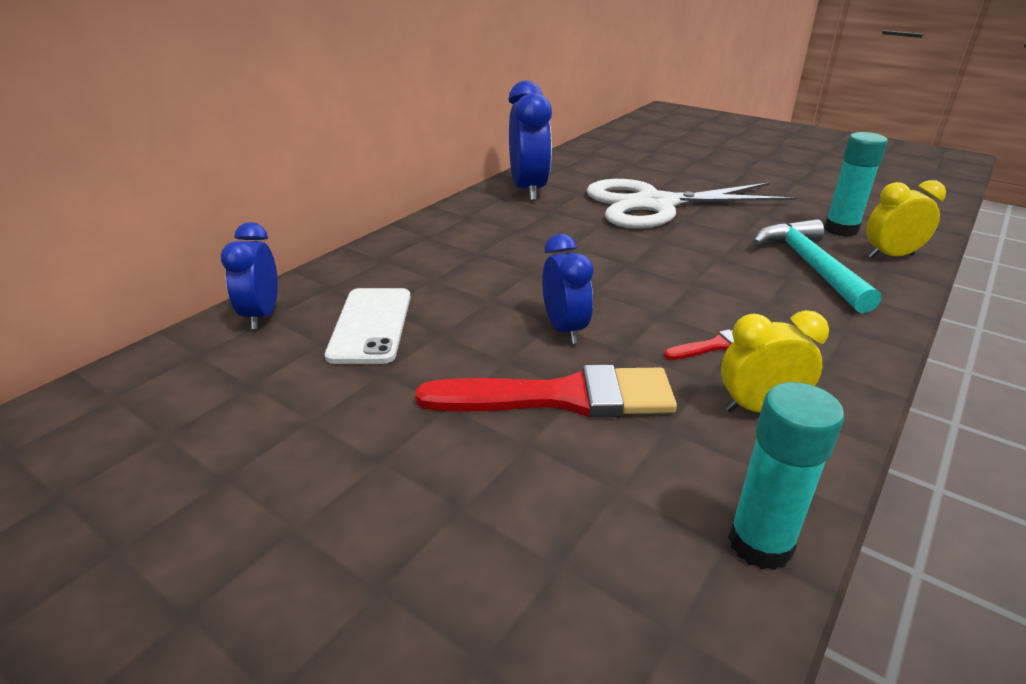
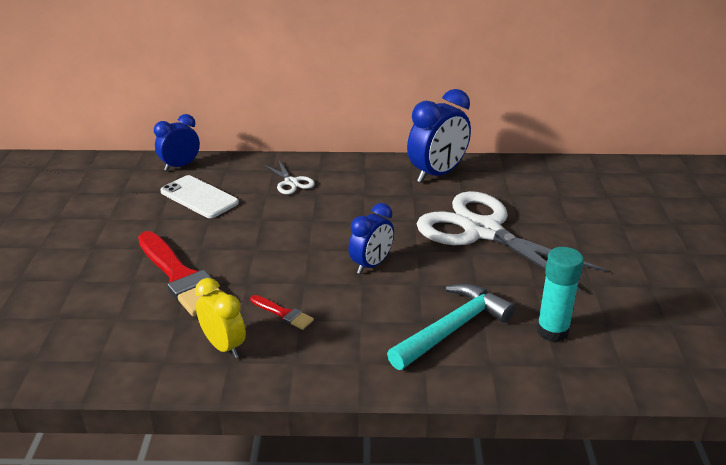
camera: 55 degrees right, 0 degrees up
white phone [325,288,411,364] -> white phone turned 75 degrees clockwise [160,175,239,218]
blue clock [542,234,594,344] -> blue clock moved to [348,203,394,274]
turquoise glue stick [728,382,845,570] -> none
yellow clock [866,180,946,258] -> none
none -> white scissors [263,159,315,194]

